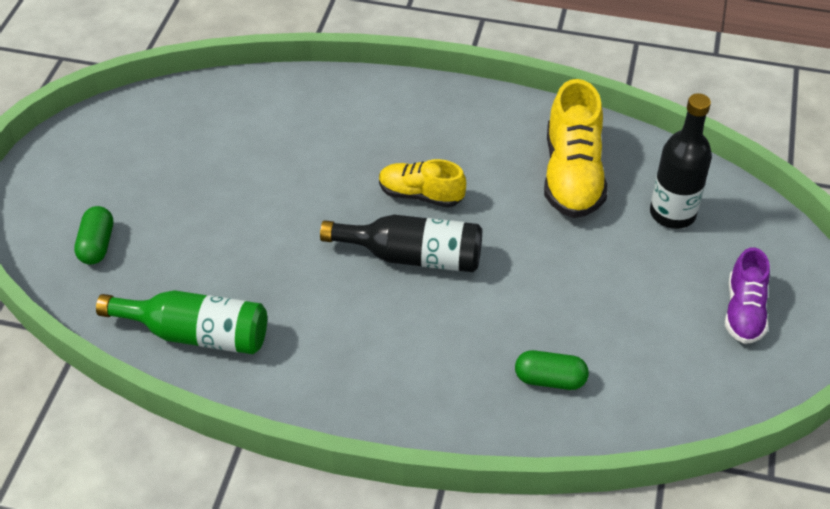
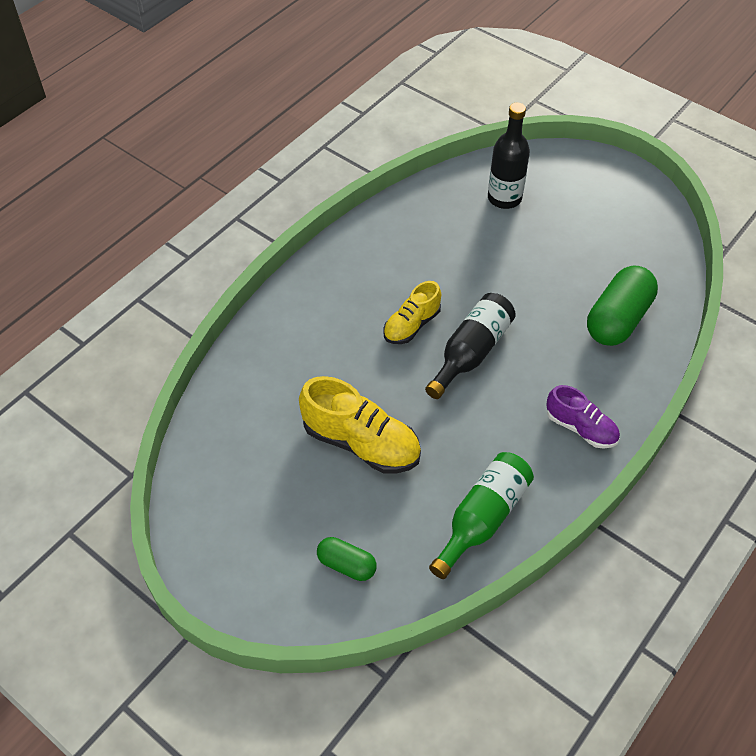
camera: 65 degrees left, 5 degrees up
green capsule [515,350,589,390] -> green capsule [587,265,658,346], size x1.83
yellow shoe [544,79,607,218] -> yellow shoe moved to [299,376,421,474]
purple shoe [725,247,770,344] -> purple shoe moved to [546,385,620,449]

